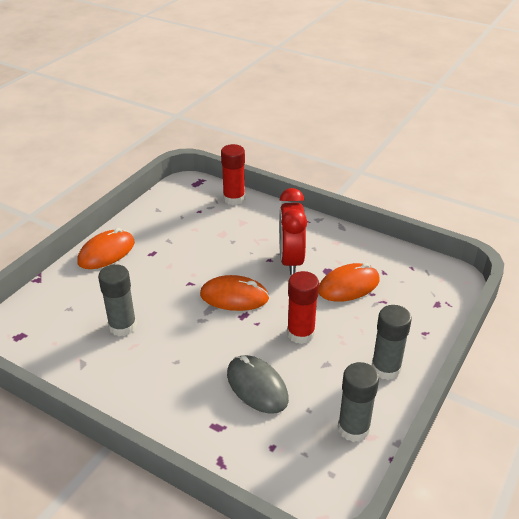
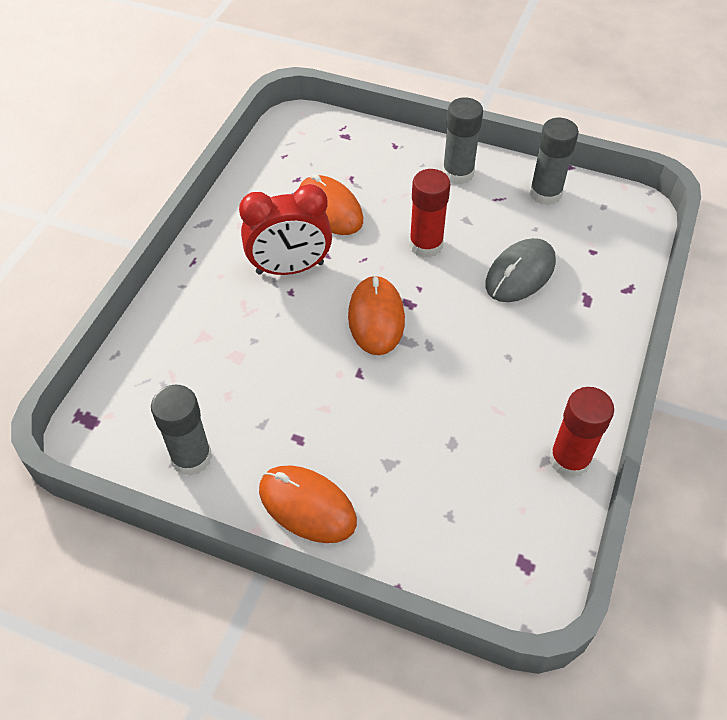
camera: 100 degrees left, 15 degrees up
grey glue stick [98,264,137,336] -> grey glue stick moved to [151,385,212,476]
red glue stick [221,144,245,205] -> red glue stick moved to [549,387,614,478]

